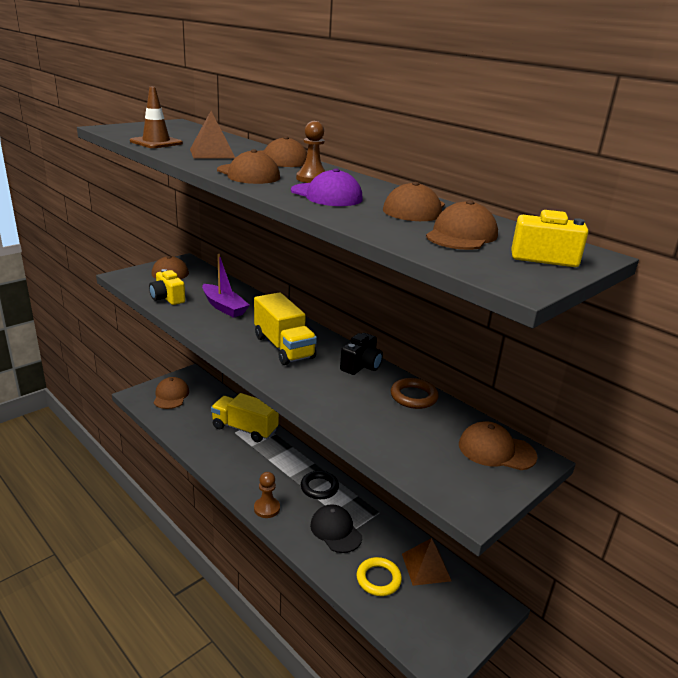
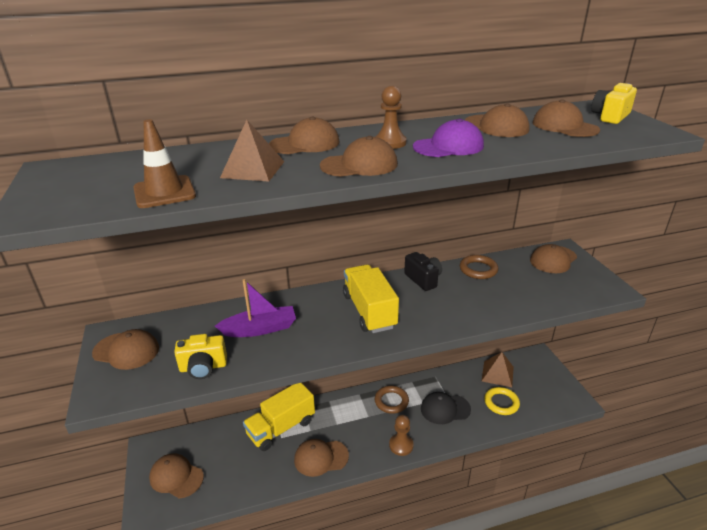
camera: 60 degrees left, 5 degrees up
yellow truck [254,292,317,365] -> yellow truck turned 105 degrees counterclockwise [343,264,399,333]
black ring [301,471,339,499] -> brown ring [375,386,409,414]
none -> brown cap [294,439,349,477]

